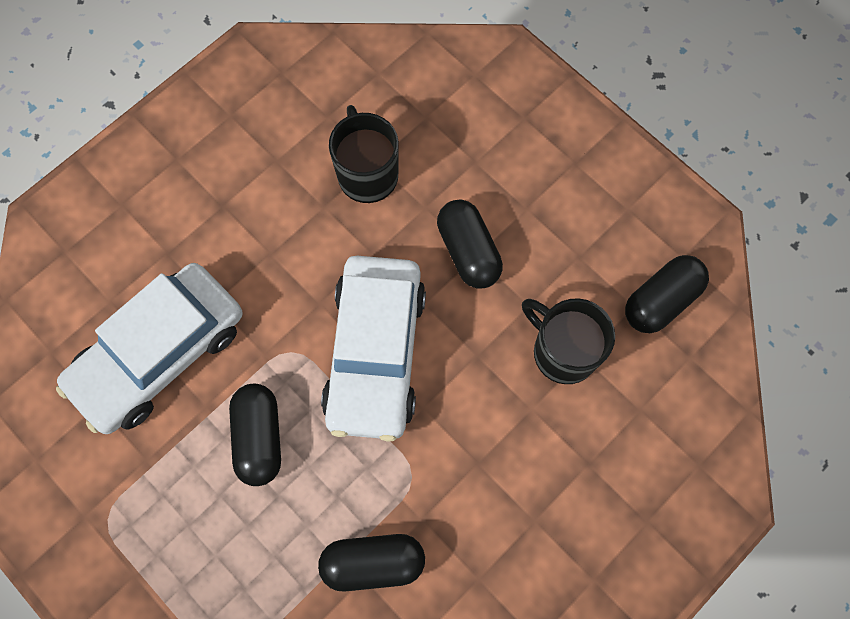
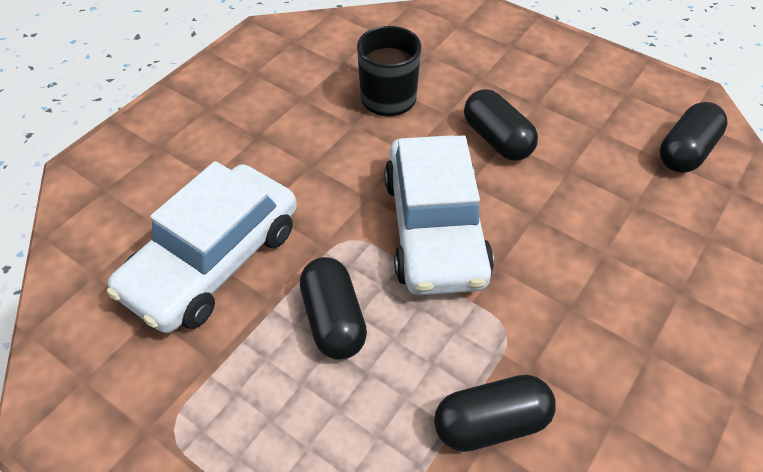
camera: 10 degrees left, 20 degrees down
black mug [522,298,615,384] -> none

